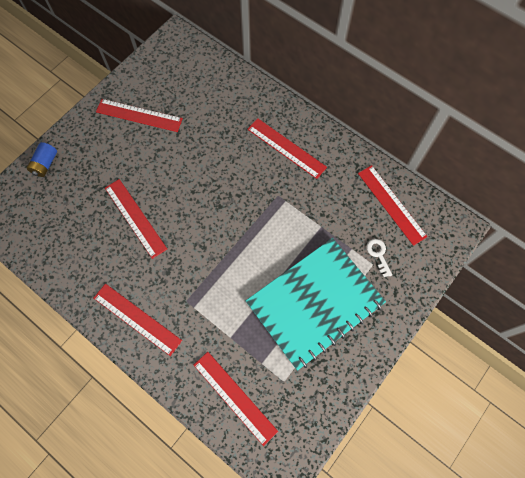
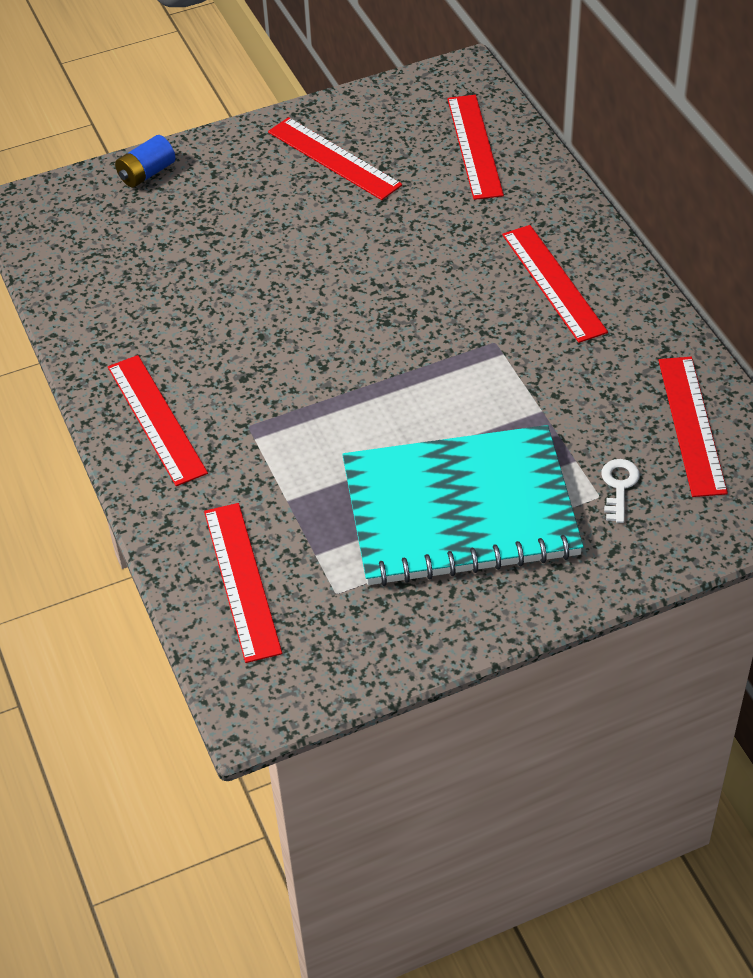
camera: 30 degrees right, 20 degrees down
red ruler [105,179,167,259] -> red ruler moved to [447,95,504,200]

